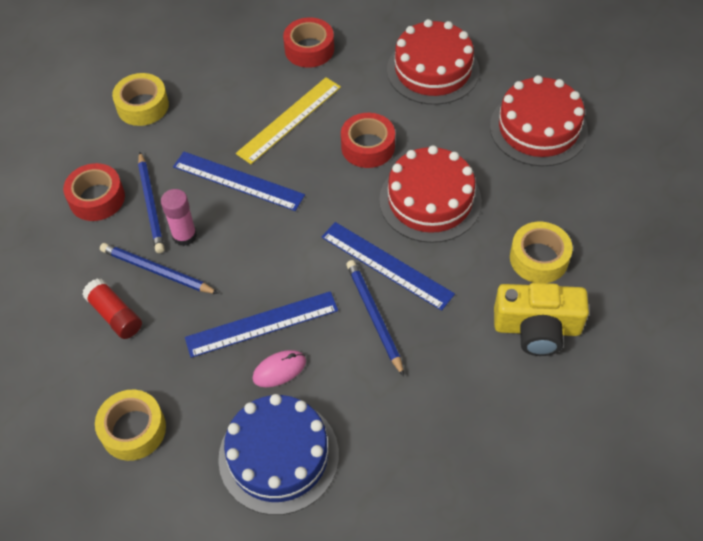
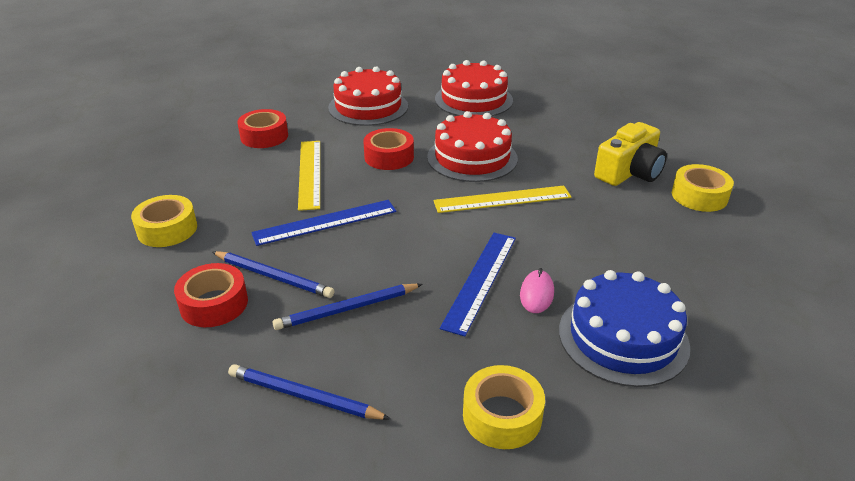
camera: 50 degrees left, 20 degrees down
red glue stick [82,278,142,339] -> none
pink glue stick [161,189,197,246] -> none
blue ruler [322,222,455,311] -> yellow ruler [433,186,571,213]
blue pencil [346,260,404,376] -> blue pencil moved to [228,364,391,420]
yellow tape [510,222,573,283] -> yellow tape moved to [672,164,734,212]

